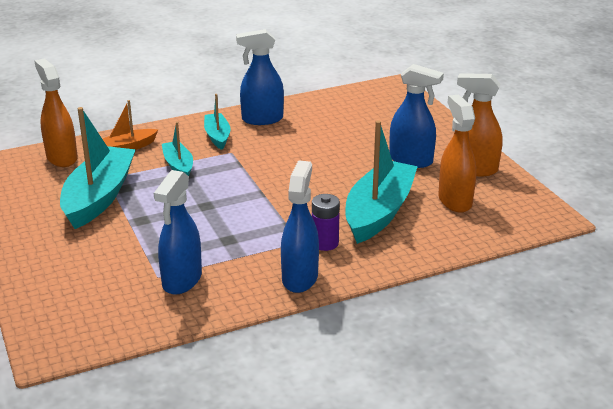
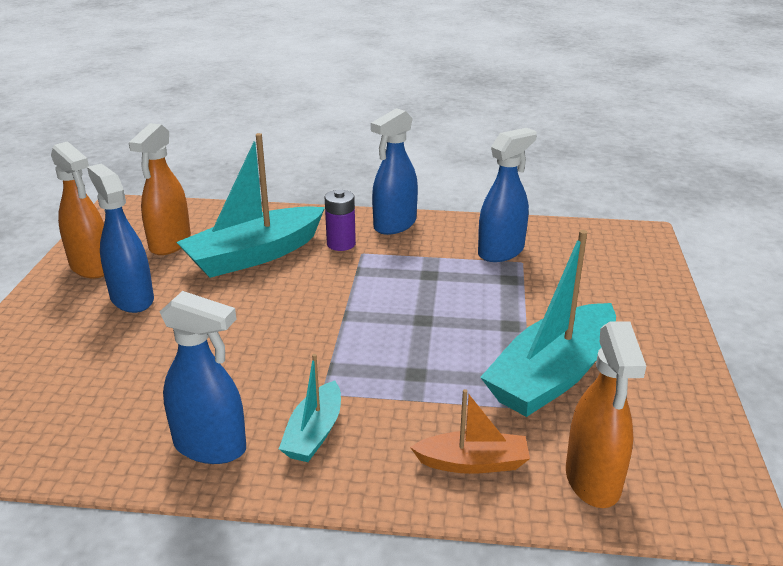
camera: 150 degrees left, 0 degrees up
turquoise boat [162,122,193,176] -> none

